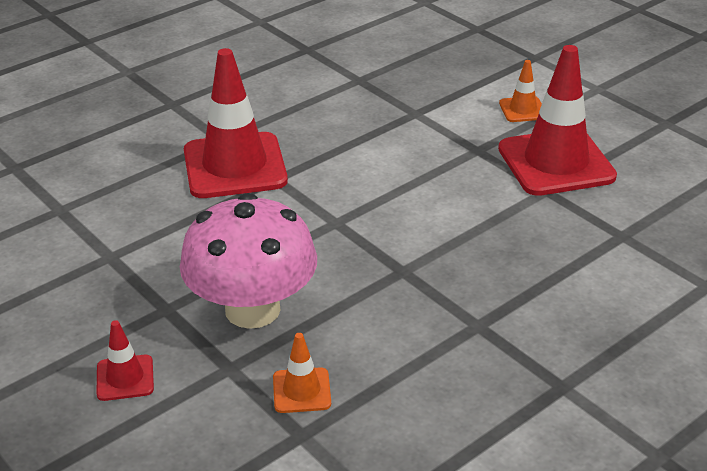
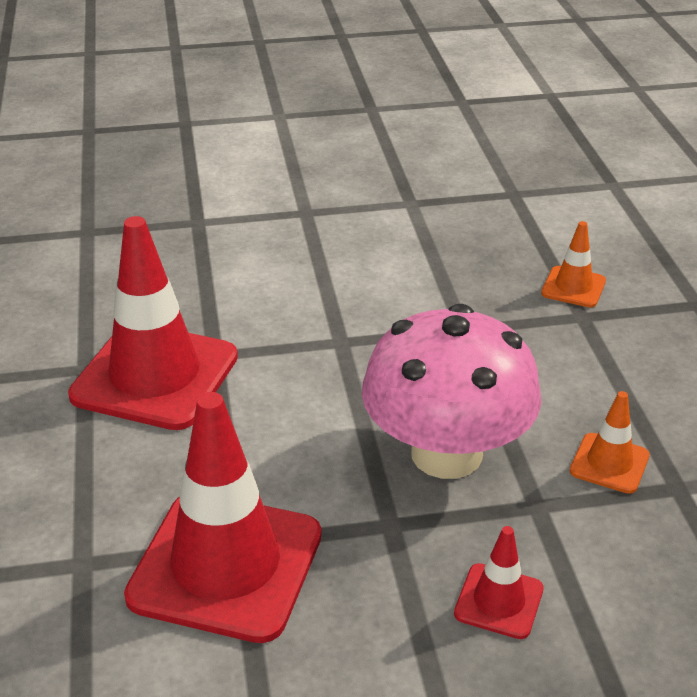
camera: 60 degrees left, 0 degrees up
red traffic cone [498,45,617,196] -> red traffic cone moved to [124,392,322,643]
orange traffic cone [499,60,542,122] -> orange traffic cone moved to [541,221,606,307]

